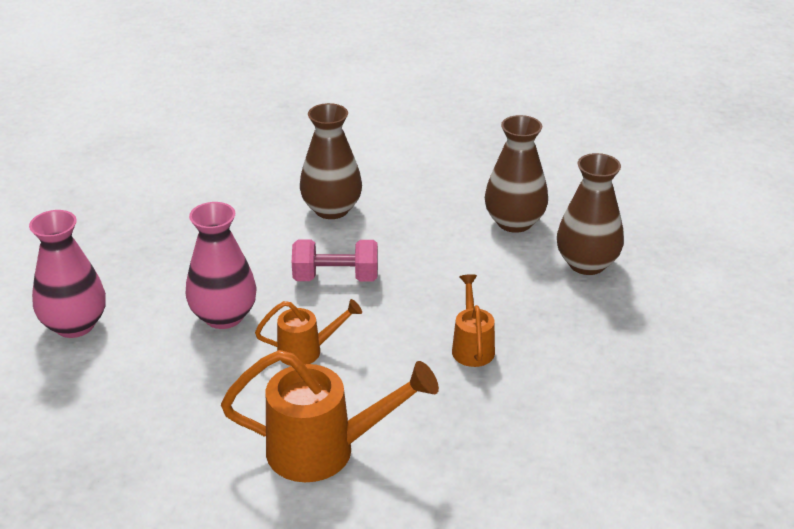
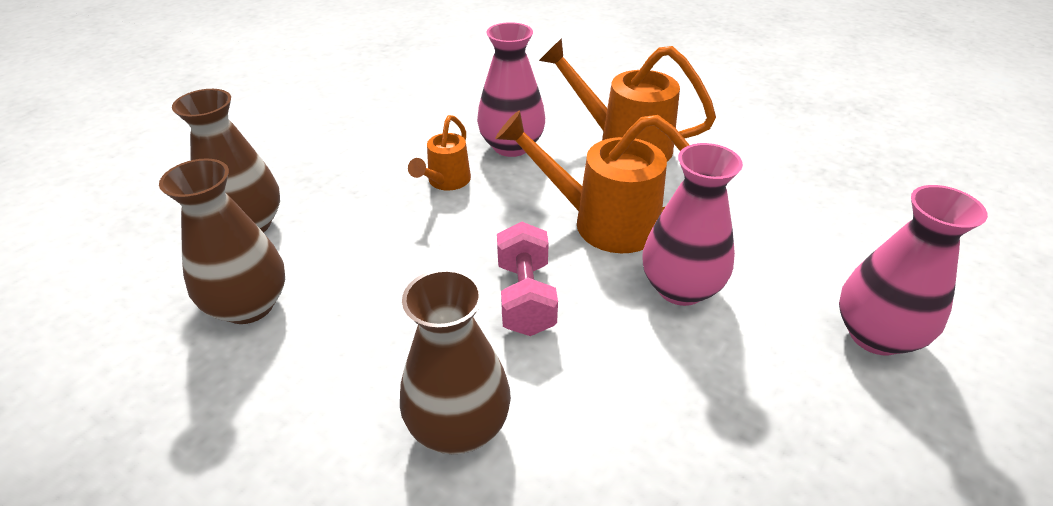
camera: 155 degrees left, 5 degrees up
orange watering can [255,299,362,366] -> orange watering can [495,110,689,253], size x1.80
pink dumbbell [292,239,378,281] -> pink dumbbell turned 60 degrees clockwise [497,221,558,336]
none -> pink vase [477,22,545,157]

